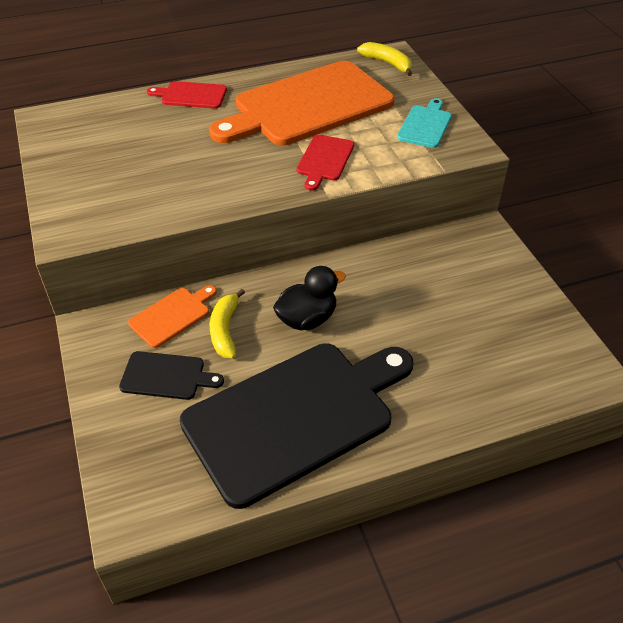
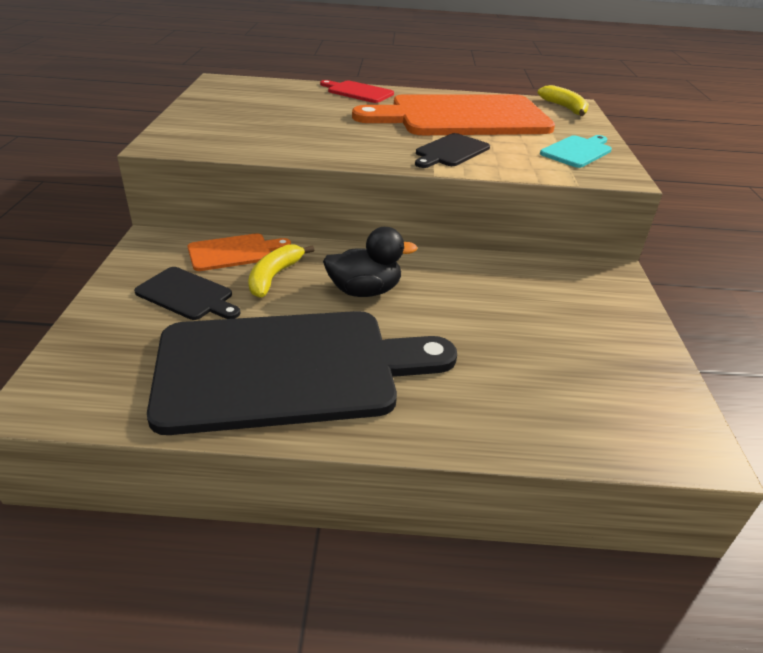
camera: 20 degrees right, 10 degrees down
red cutting board [297,135,354,191] -> black cutting board [415,133,490,168]

